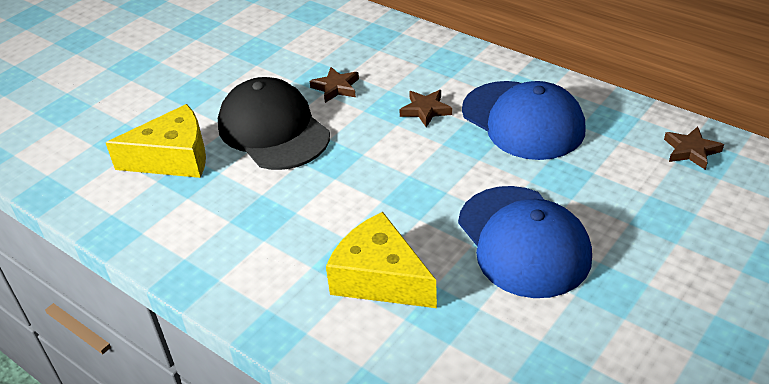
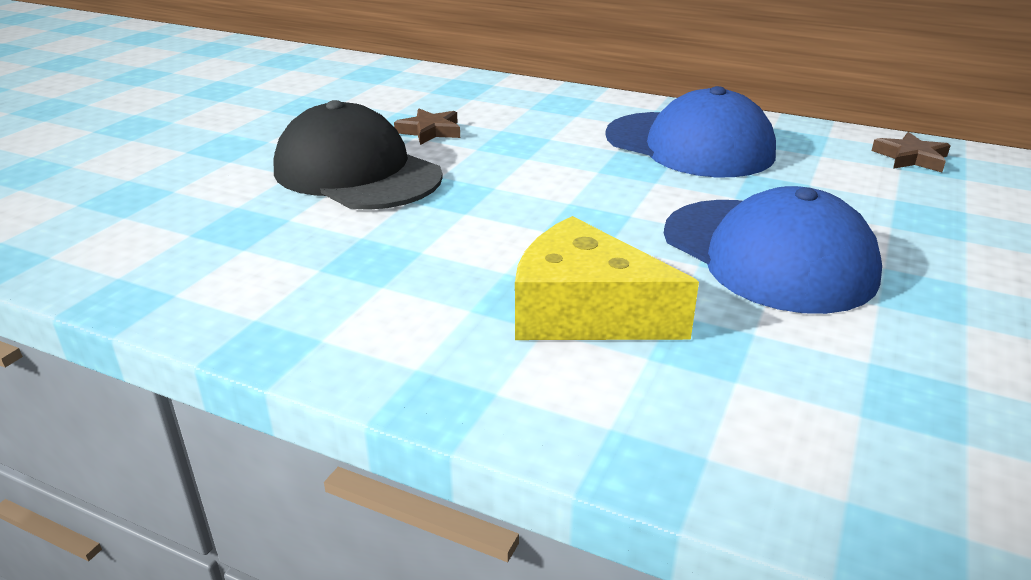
camera: 15 degrees left, 10 degrees down
yellow cheese [106,104,206,178] -> none
brown star [399,90,452,127] -> none

